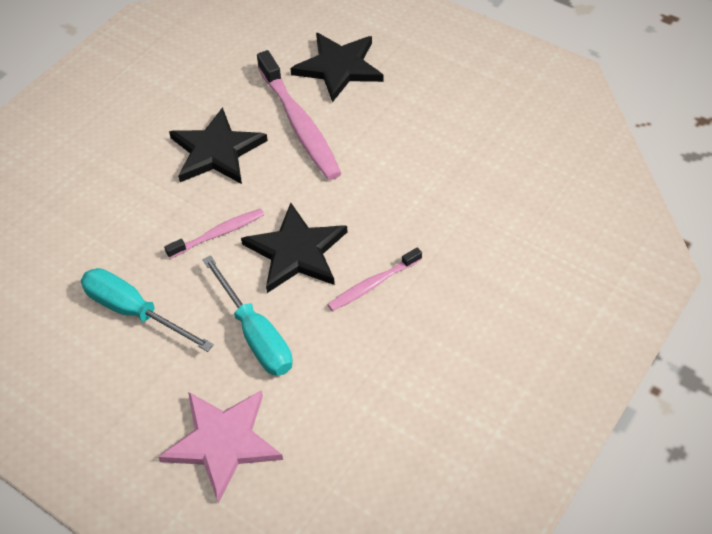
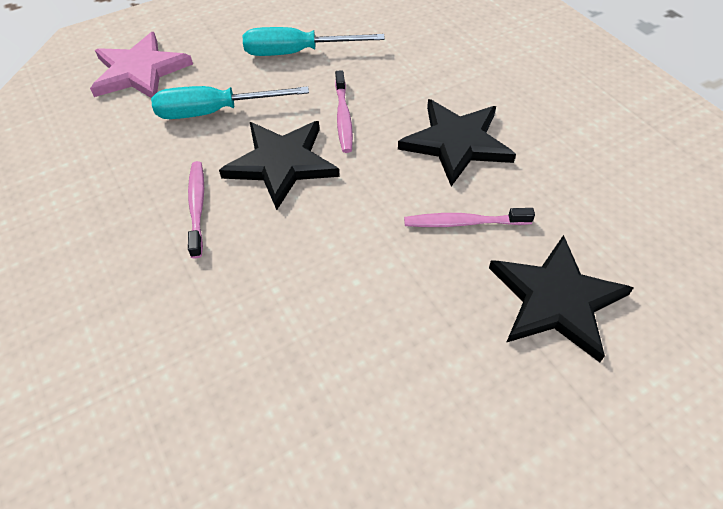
camera: 115 degrees right, 0 degrees up
turquoise screwdriver [81,268,214,352] -> turquoise screwdriver turned 150 degrees counterclockwise [243,27,385,56]
pink toothbrush [257,50,341,180] -> pink toothbrush [404,208,535,227], size x0.55

